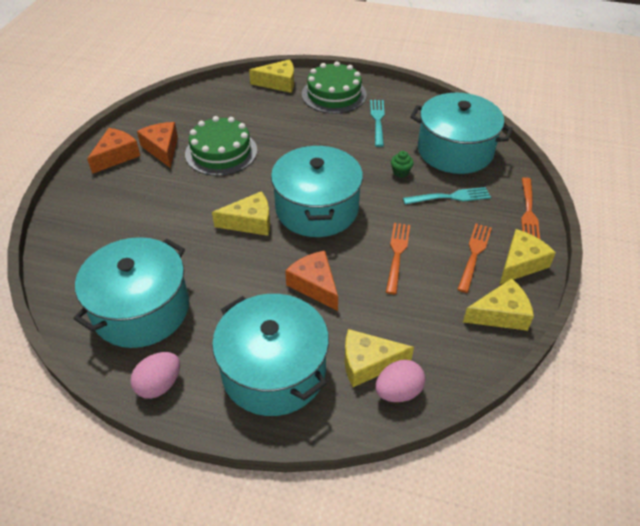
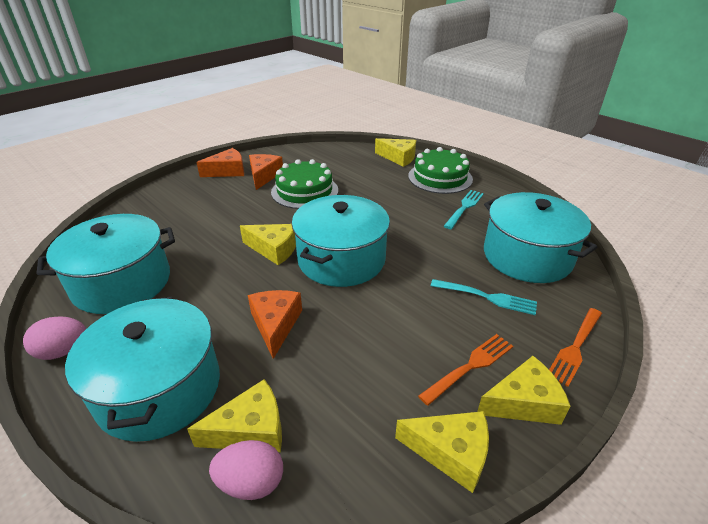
camera: 30 degrees right, 10 degrees down
yellow cheese [345,329,414,387] -> yellow cheese turned 135 degrees clockwise [187,379,282,452]
orange fork [386,223,410,294] -> none
green cupcake [391,151,414,178] -> none

